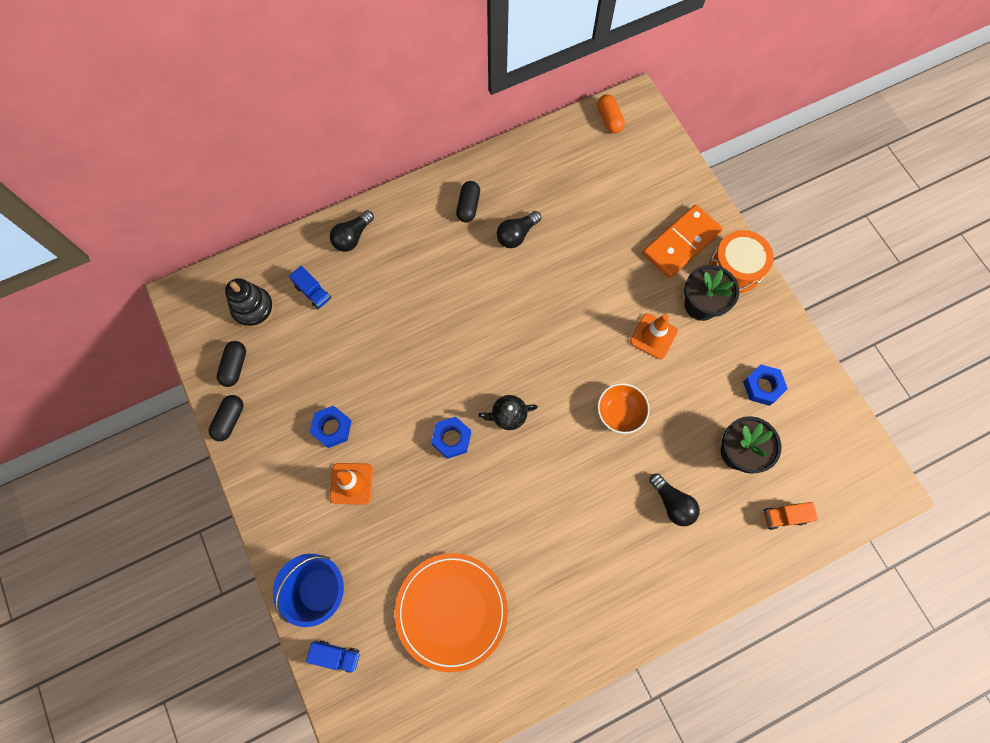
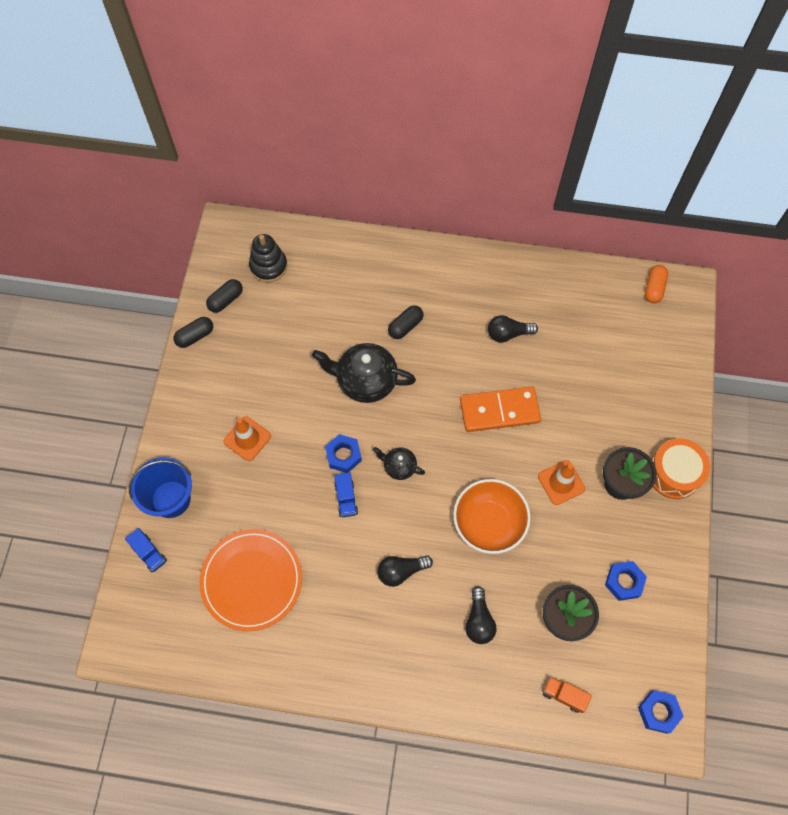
camera: 35 degrees right, 5 degrees down
blue truck [289,266,331,310] -> blue truck moved to [334,472,358,517]
blue nut [310,406,351,448] -> blue nut moved to [638,690,684,734]
black light bulb [330,210,374,252] -> black light bulb moved to [377,555,433,587]
black capsule [456,181,480,223] -> black capsule moved to [388,305,423,339]
orange bowl [597,383,650,434] -> orange bowl [453,479,531,554], size x1.54
orange domino [643,205,723,278] -> orange domino moved to [460,386,541,432]
none -> black teapot [312,343,416,403]

